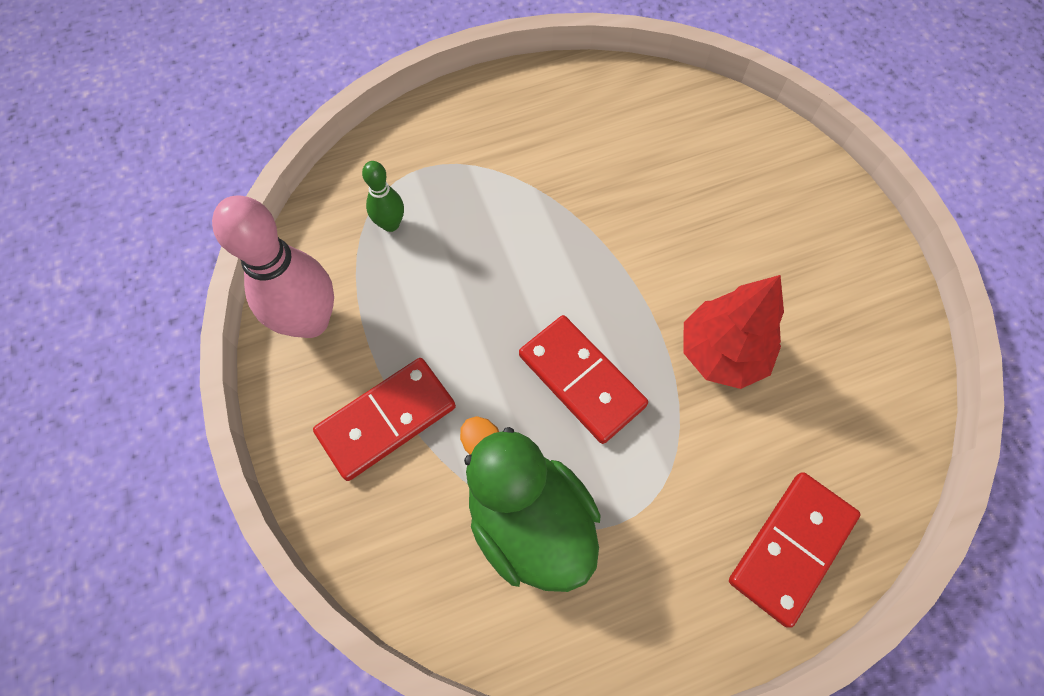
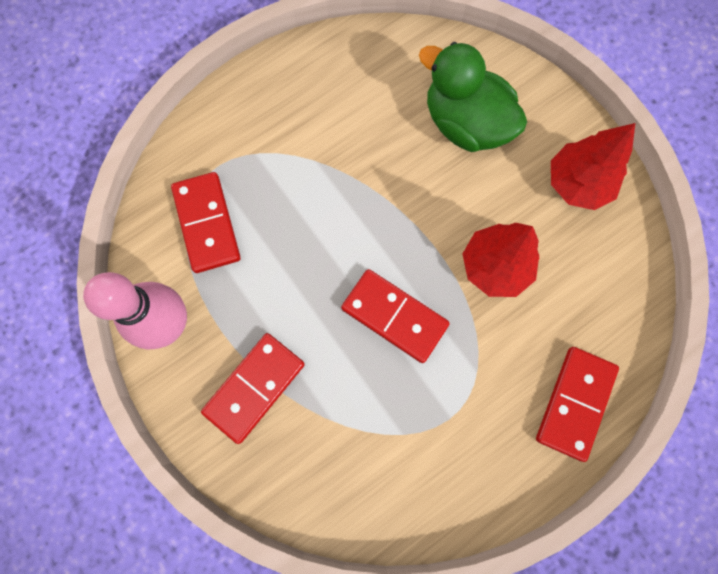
camera: 15 degrees left, 10 degrees up
green bowling pin [362,161,404,232] -> red domino [171,172,241,273]
green duck [460,416,601,592] -> green duck moved to [419,42,527,152]
none -> red tree [551,123,635,210]

